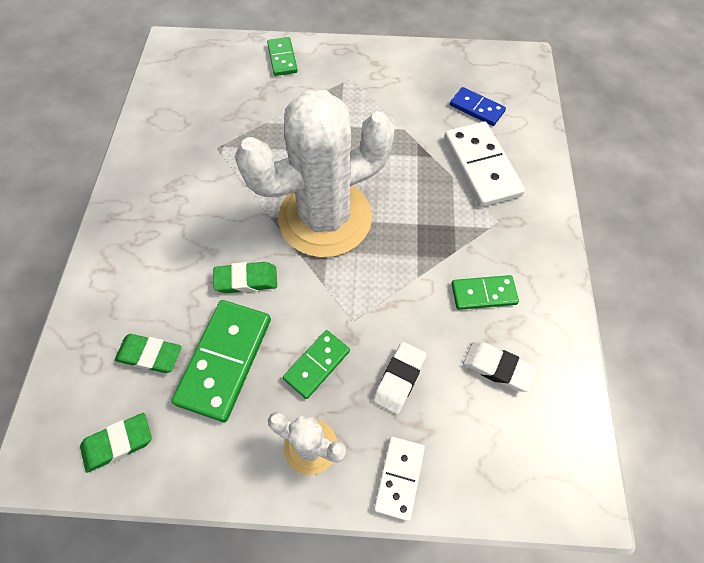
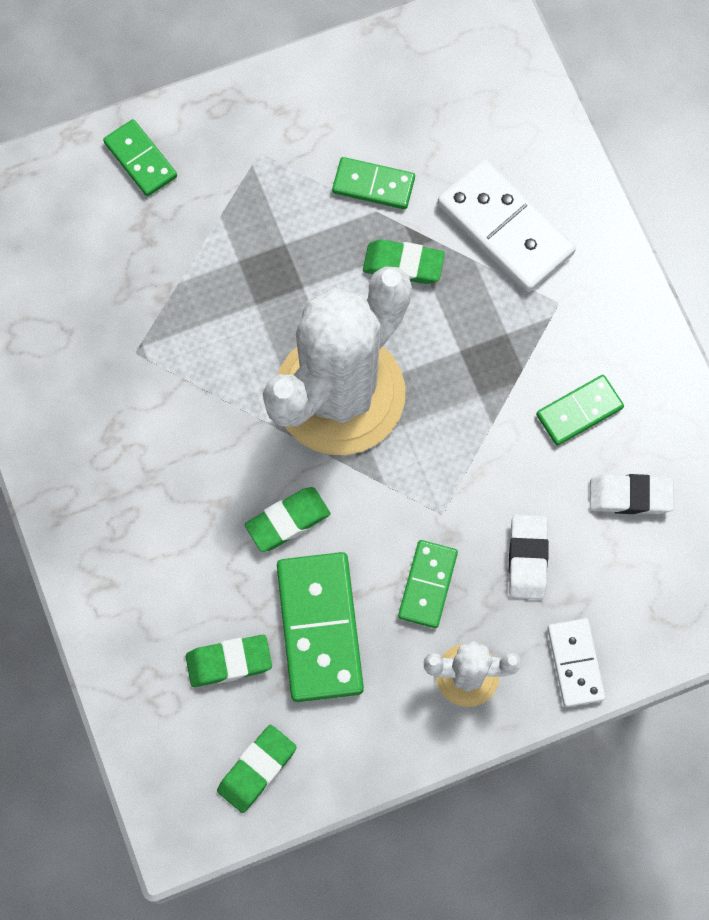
camera: 25 degrees left, 10 degrees up
blue domino [450,87,506,126] -> none
none -> green domino [332,157,415,209]
none -> green eraser [363,239,445,284]

